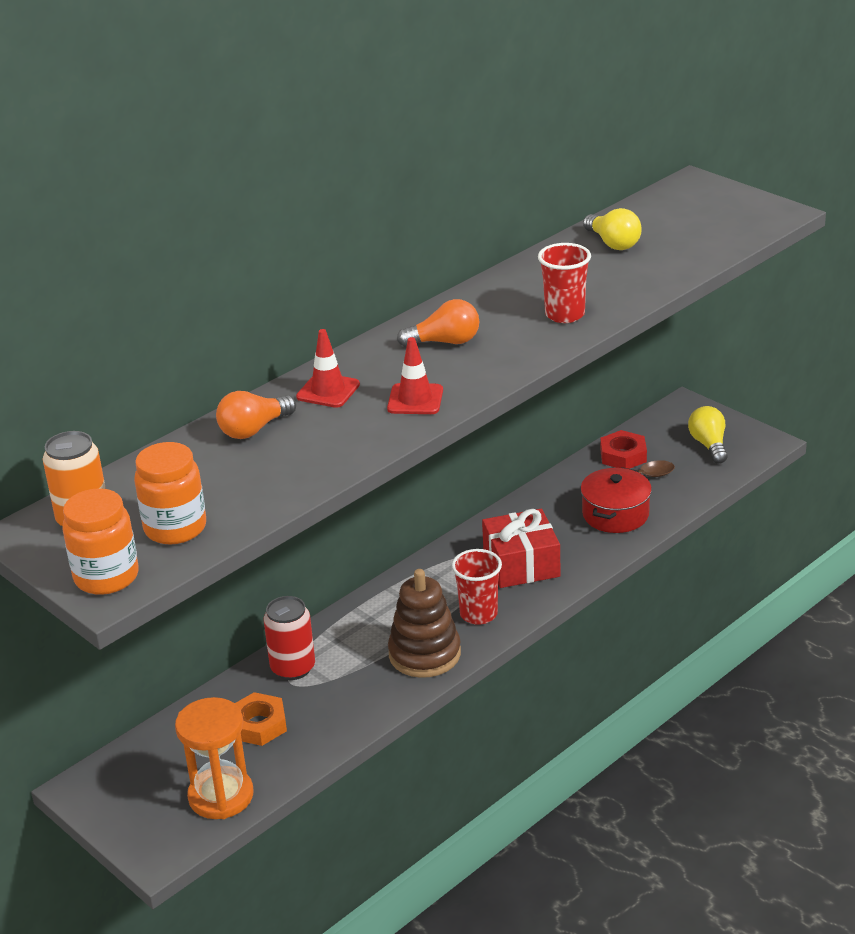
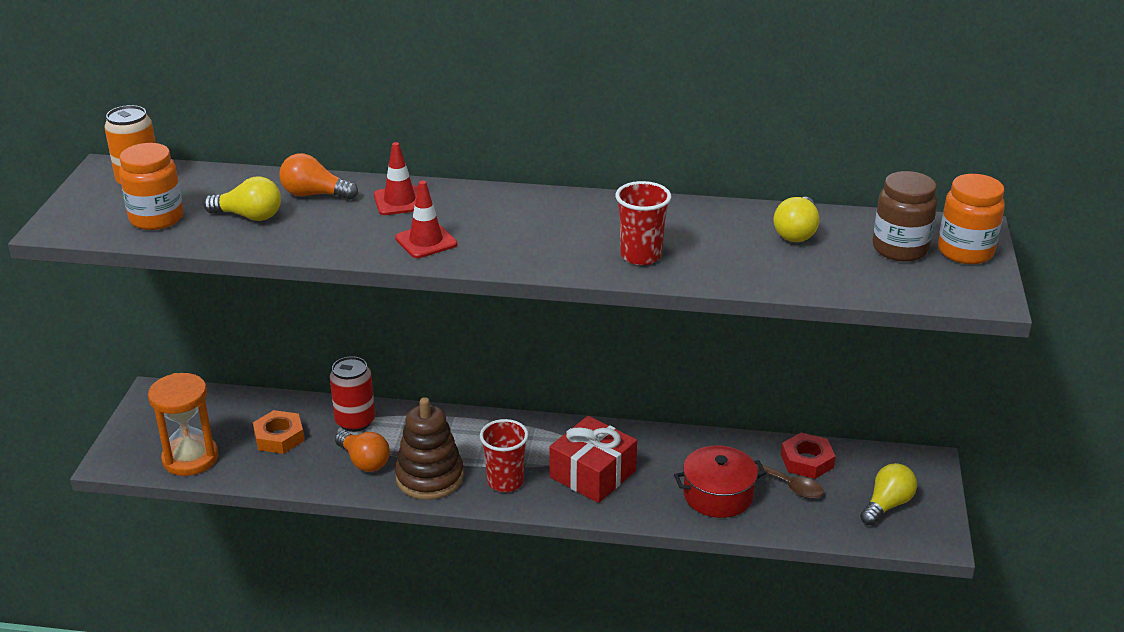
camera: 50 degrees right, 0 degrees up
orange jar [62,488,139,595] -> orange jar moved to [938,174,1005,264]
orange light bulb [397,299,479,347] -> orange light bulb moved to [335,431,390,472]
none -> yellow light bulb [203,176,281,221]
none -> brown jar [873,171,937,262]

